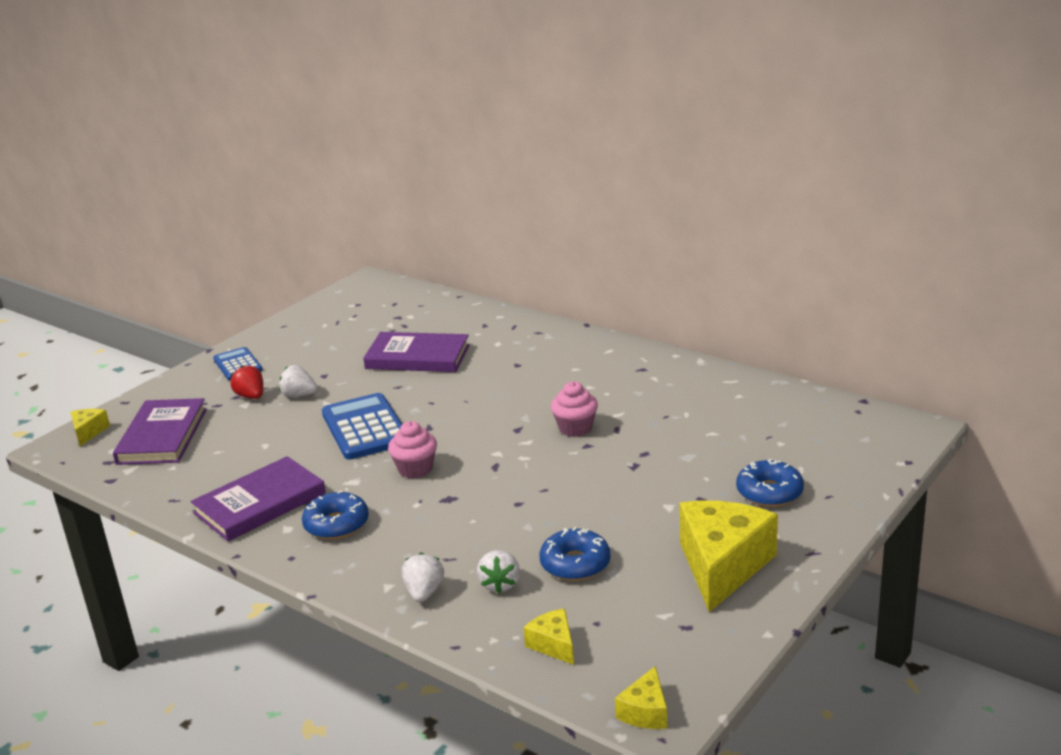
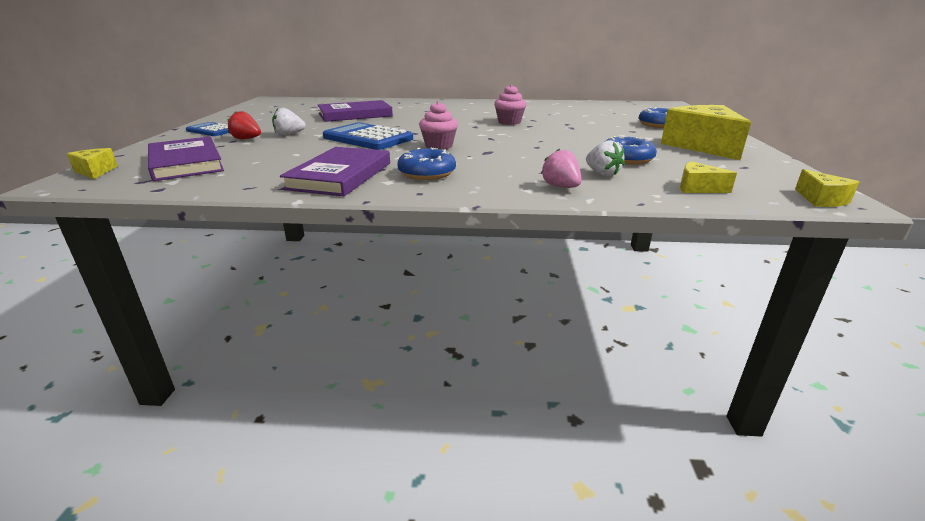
camera: 35 degrees left, 0 degrees up
white strawberry [401,553,444,602] -> pink strawberry [541,149,582,188]

